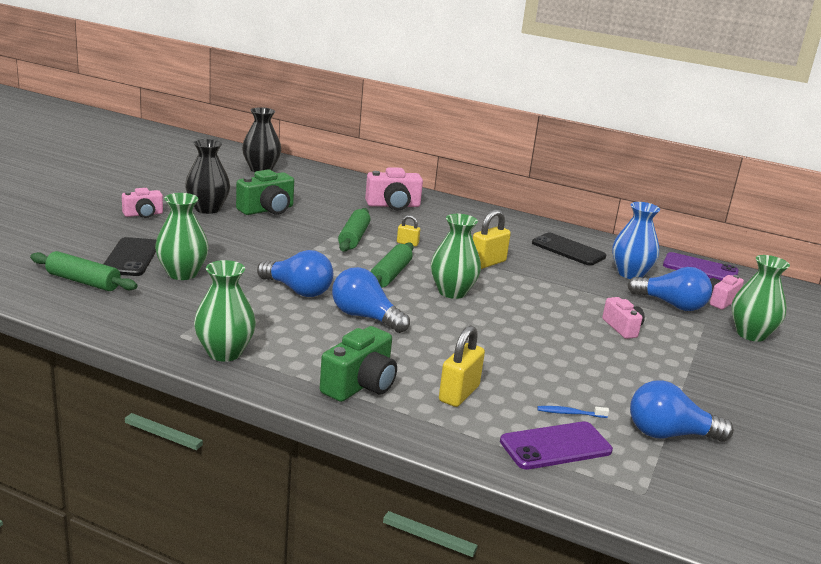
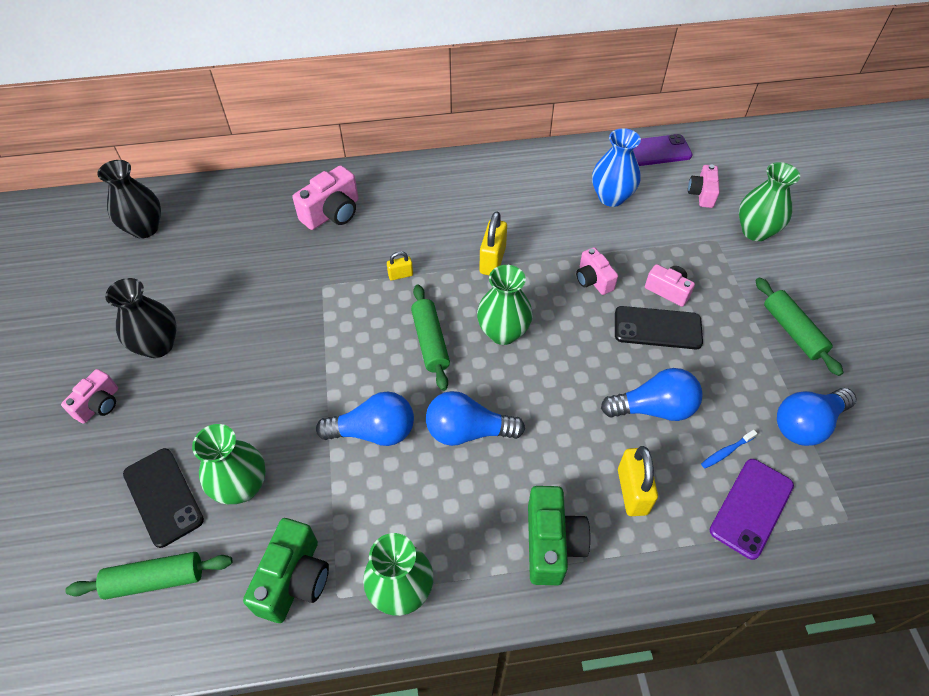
camera: 30 degrees left, 30 degrees up
green camera [236,169,294,215] -> green camera moved to [243,518,329,623]
green rolling pin [338,208,371,252] -> green rolling pin moved to [755,277,844,376]
black phone [532,233,606,266] -> black phone moved to [615,306,703,349]
blue light bulb [627,267,712,311] -> blue light bulb moved to [601,368,703,421]
none -> pink camera [576,247,618,295]

